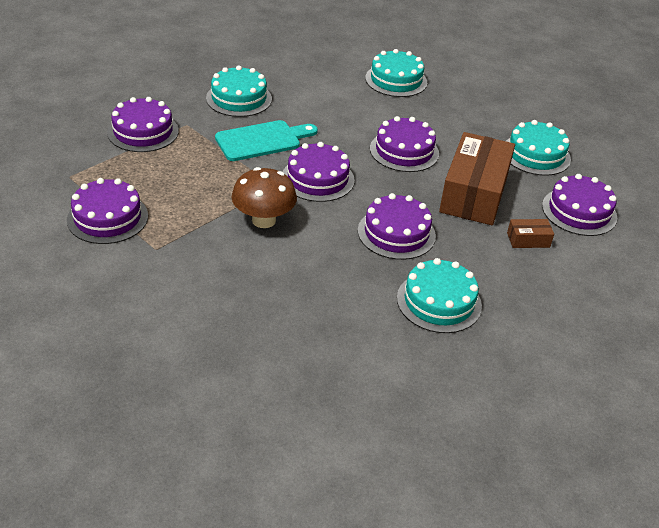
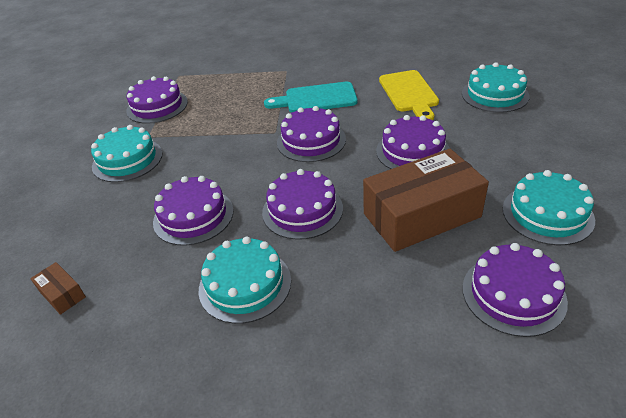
camera: 55 degrees right, 0 degrees up
purple cake [107,97,179,152] -> purple cake moved to [153,176,233,246]
turquoise cake [206,65,272,117] -> turquoise cake moved to [91,125,162,182]
turquoise cutting board [215,120,318,161] -> turquoise cutting board turned 150 degrees clockwise [264,82,357,113]
brown mushroom [232,167,297,228] -> none
brown box [507,219,554,248] -> brown box moved to [30,262,86,315]
none -> yellow cutting board [379,70,439,120]

